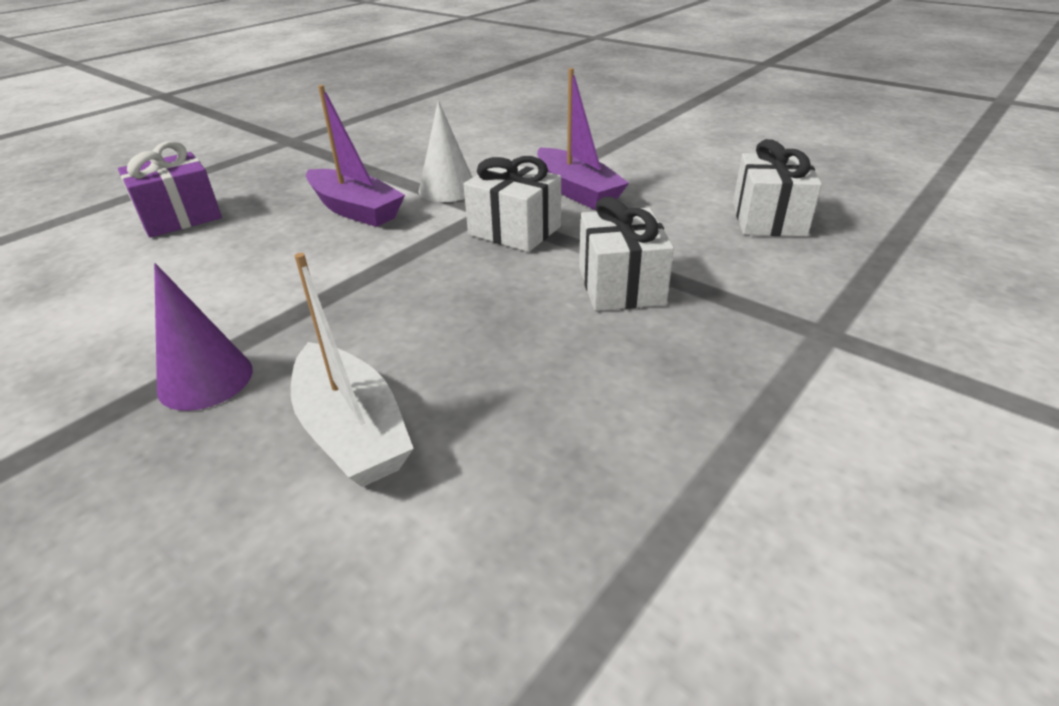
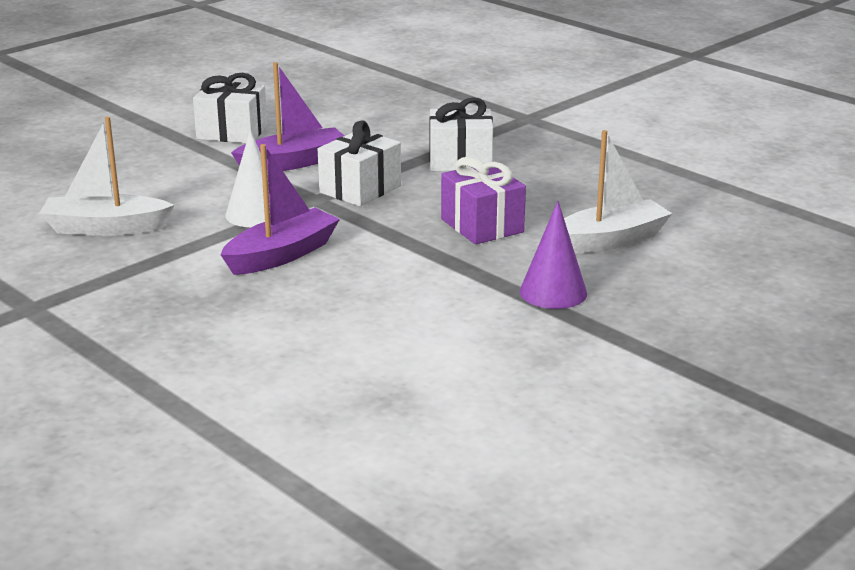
camera: 85 degrees left, 10 degrees down
purple gift [118,141,222,238] -> purple gift moved to [441,157,526,244]
white gift [733,139,822,237] -> white gift moved to [193,73,267,143]
none -> white boat [39,117,174,236]

